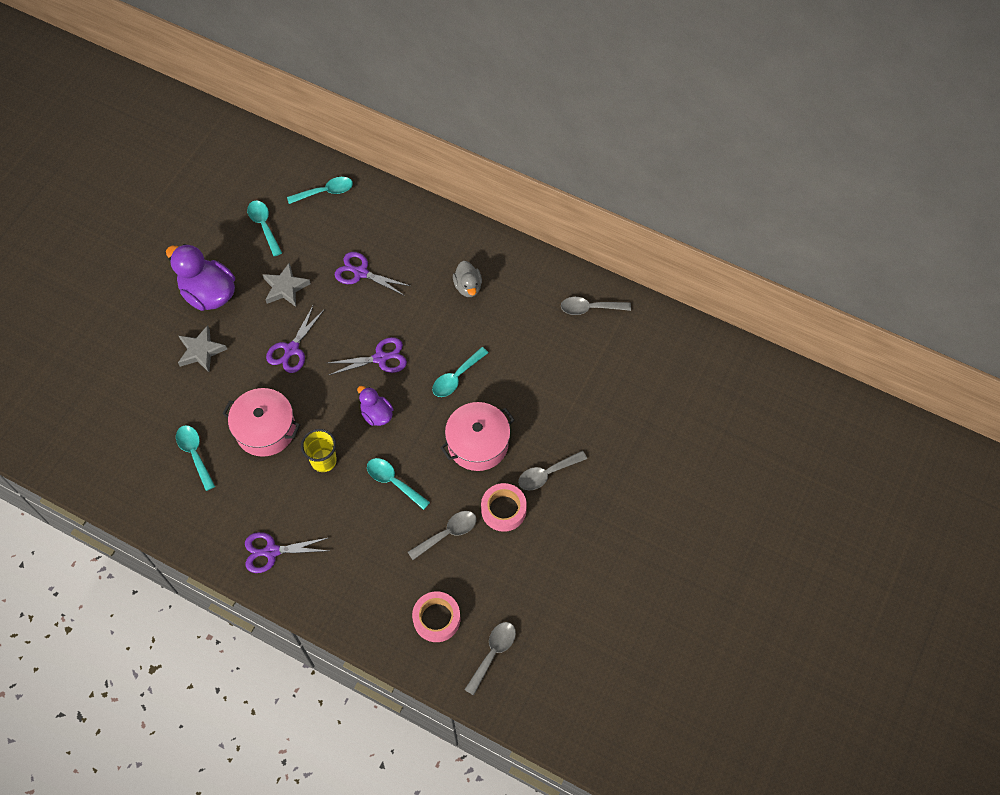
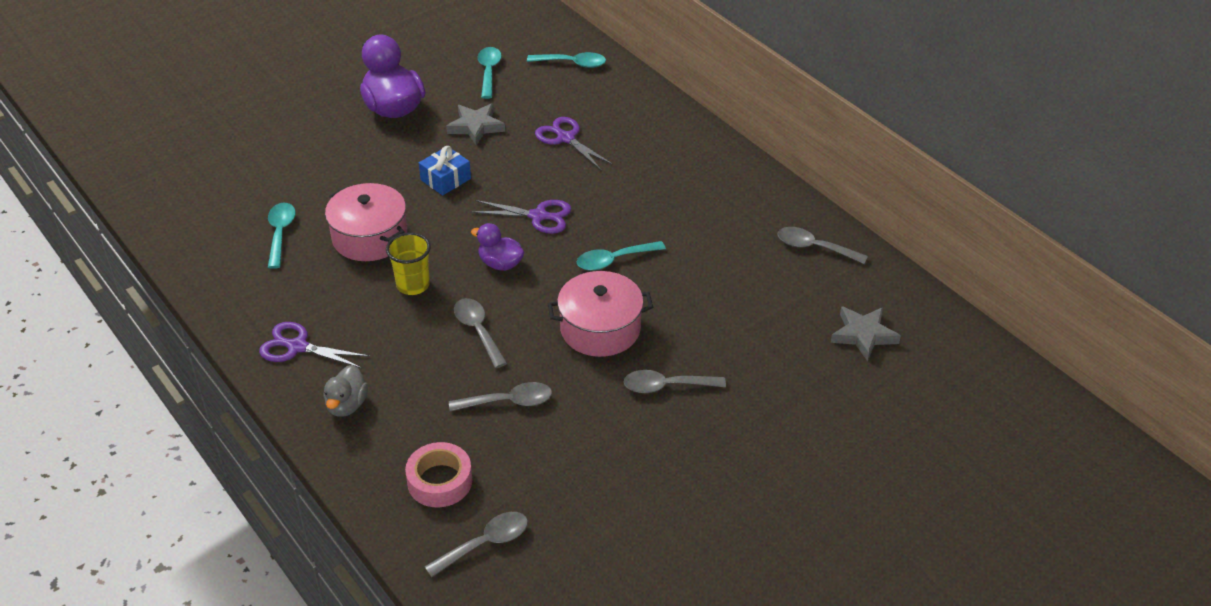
camera: 25 degrees right, 20 degrees down
grey star [178,325,227,372] -> grey star moved to [831,306,901,361]
purple scissors [266,306,325,373] -> blue gift [419,146,471,195]
purple duck [357,386,394,426] -> purple duck turned 45 degrees counterclockwise [471,223,525,271]
turquoise spoon [367,458,430,510] -> grey spoon [454,298,507,368]
grey duck [453,261,482,297] -> grey duck moved to [323,365,368,417]
pink tape [481,483,527,532] -> none

